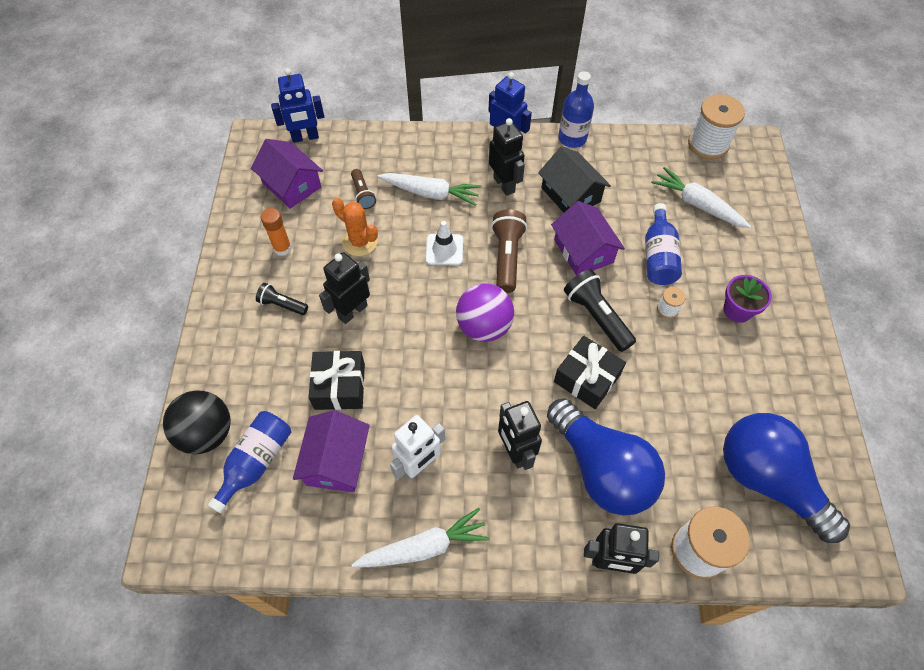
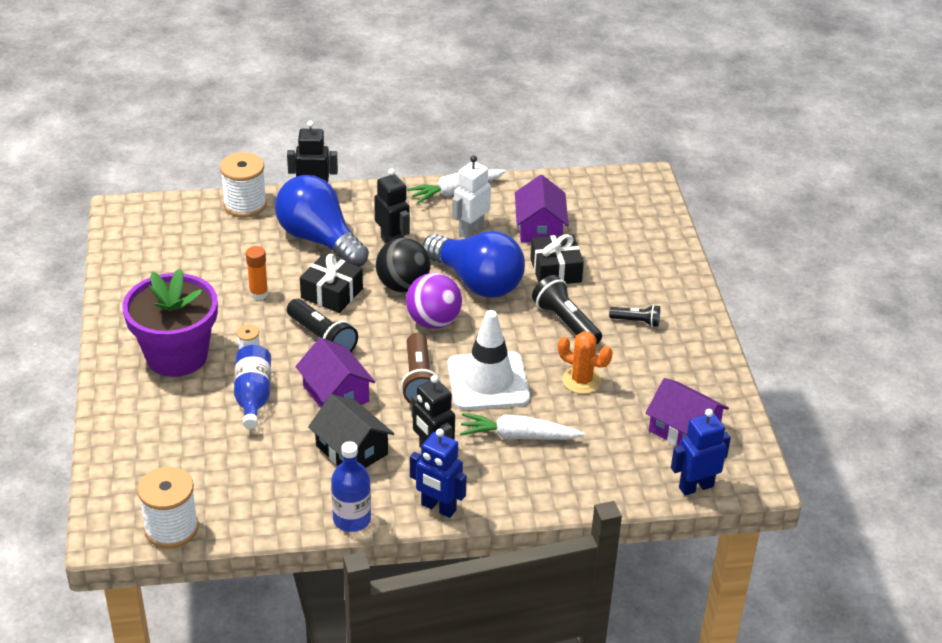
camera: 170 degrees right, 20 degrees down
black ball [163,390,231,454] -> black ball moved to [376,238,430,292]
blue bottle [208,411,291,513] -> none
orange glue stick [261,208,292,256] -> orange glue stick moved to [246,246,268,300]
black robot [319,252,370,324] -> black flashlight [532,275,602,345]
brown flashlight [351,169,376,209] -> none
white traffic cone [426,221,463,266] -> white traffic cone [447,310,530,410], size x1.90
white carrot [651,167,751,228] -> none
purple flower pot [723,275,772,323] -> purple flower pot [122,269,218,377], size x2.10
blue light bulb [723,413,850,543] -> blue light bulb moved to [423,231,525,298]

